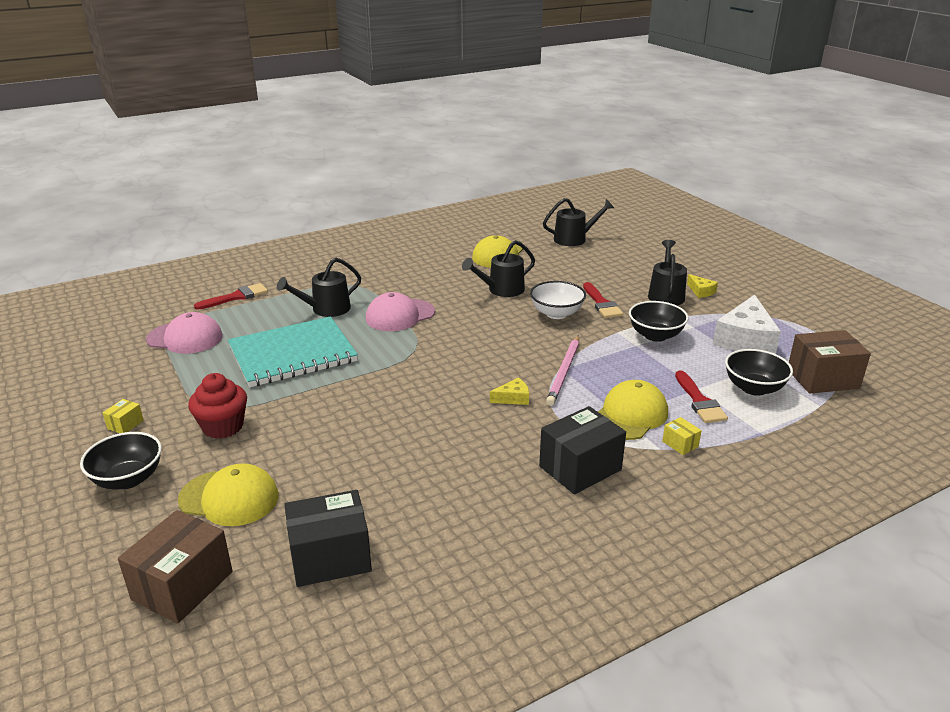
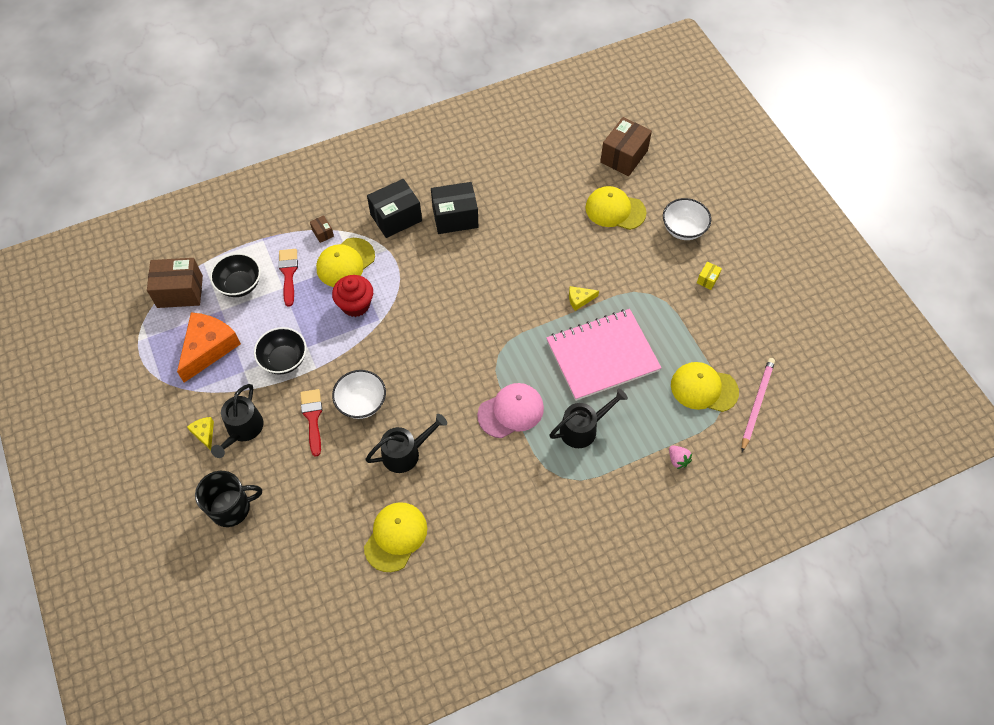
camera: 175 degrees left, 30 degrees up
black bowl [80,432,162,490] -> white bowl [663,198,711,240]
pink cap [146,312,223,354] -> yellow cap [671,362,739,412]
red cupcake [188,373,247,439] -> red cupcake moved to [332,275,373,317]
red brush [194,283,268,310] -> pink strawberry [669,445,692,469]
turquoise notebook [228,316,358,387] -> pink notebook [546,309,662,401]
black box [284,490,372,587] -> black box moved to [431,182,478,234]
yellow cheese [490,378,529,405] -> yellow cheese moved to [569,286,599,311]
black watering can [543,198,614,246] -> none
pink pencil [546,335,579,406] -> pink pencil moved to [742,358,775,452]
yellow box [662,417,702,455] -> brown box [310,215,334,243]
white cheese [713,295,781,354] -> orange cheese [177,313,241,383]
none -> black mug [195,471,262,527]

